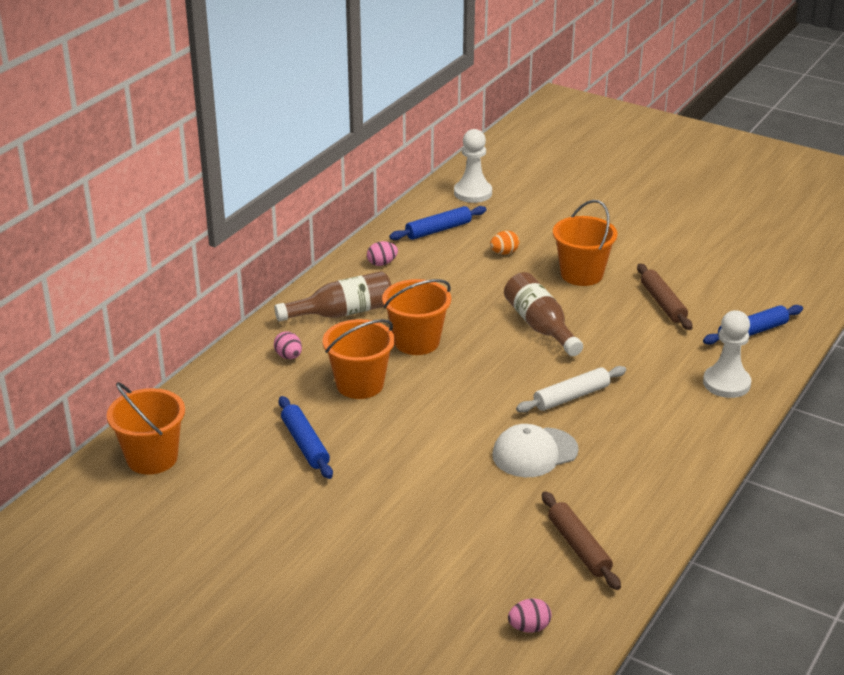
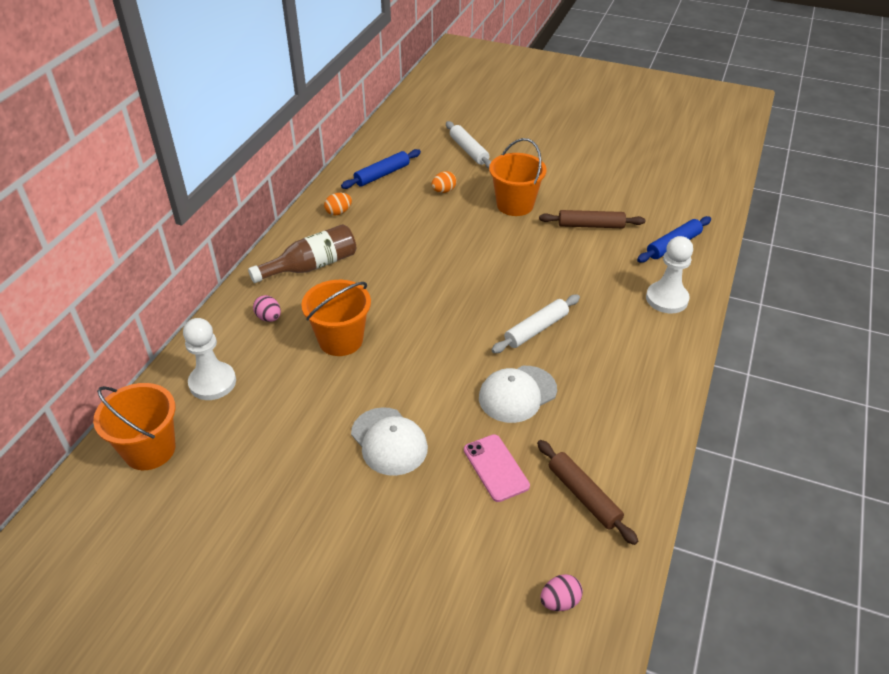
camera: 10 degrees left, 10 degrees up
blue rolling pin [278,396,333,479] -> none
pink egg [367,241,398,266] -> orange egg [324,193,352,216]
orange bucket [382,279,451,355] -> none
white pawn [454,129,492,203] -> white pawn moved to [183,318,236,400]
brown bottle [504,272,583,356] -> none
brown rolling pin [637,264,693,330] -> brown rolling pin turned 60 degrees counterclockwise [539,210,645,228]
none -> white cap [351,407,428,476]
none -> white rolling pin [446,121,491,169]
none -> pink phone [464,434,530,502]

